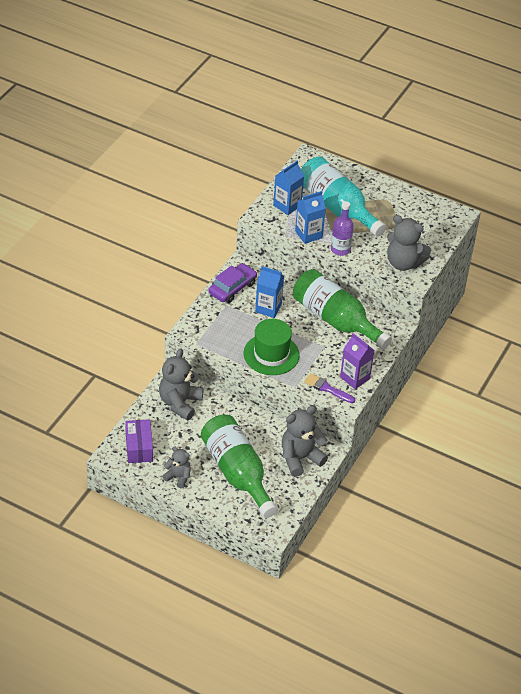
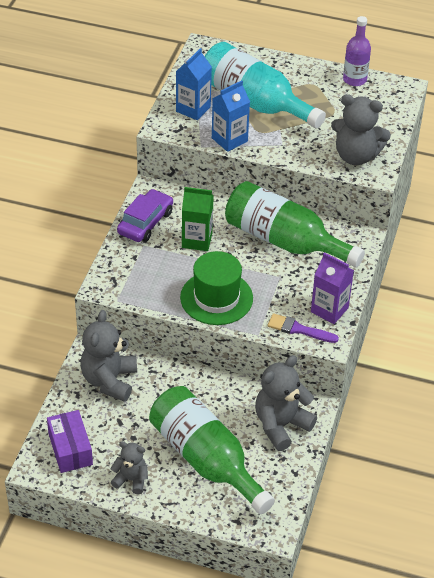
camera: 10 degrees left, 0 degrees up
blue carton [255,266,284,318] -> green carton [182,187,214,251]
purple bottle [331,201,354,256] -> purple bottle moved to [343,16,371,86]

